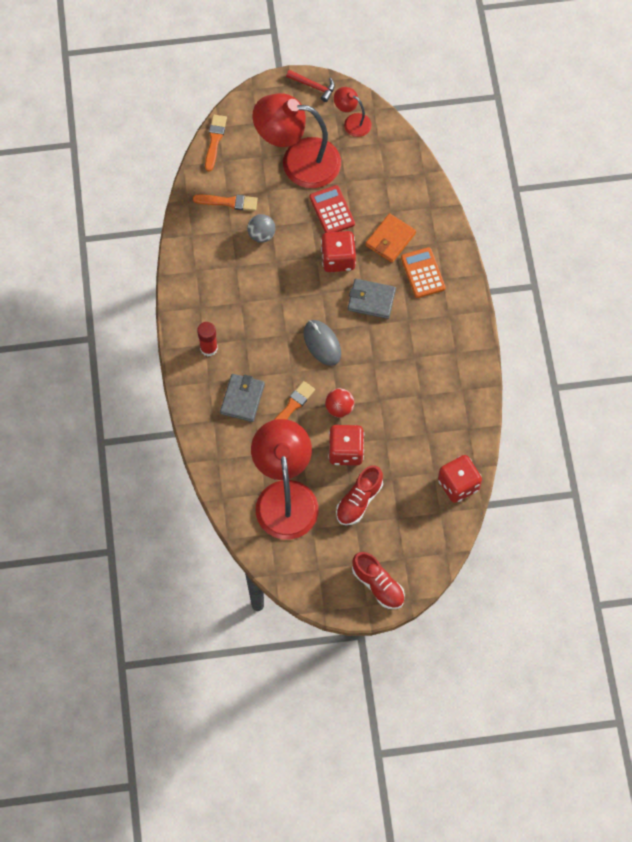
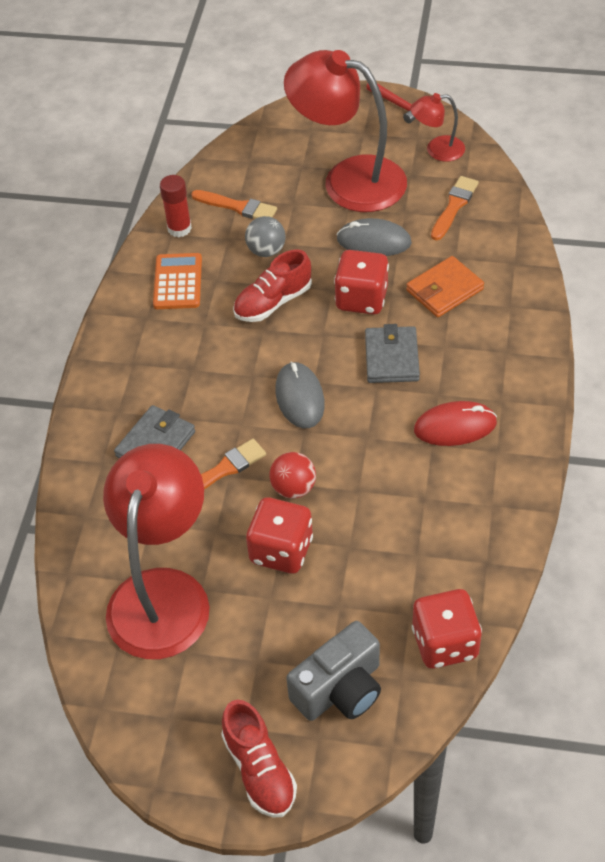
camera: 20 degrees right, 15 degrees down
red glue stick [197,322,218,356] -> red glue stick moved to [160,175,192,237]
orange brush [205,115,227,172] -> orange brush moved to [431,176,479,240]
red calculator [309,185,355,233] -> grey mouse [337,218,412,256]
red lamp [334,87,372,137] -> red lamp turned 60 degrees counterclockwise [410,93,465,162]
red shoe [336,465,383,525] -> red shoe moved to [233,249,312,322]
grey wallet [348,279,396,319] -> grey wallet turned 60 degrees clockwise [365,324,420,383]
orange calculator [401,247,445,298] -> orange calculator moved to [153,253,202,309]
none -> grey camera [286,621,381,721]
none -> red mouse [414,401,497,446]

